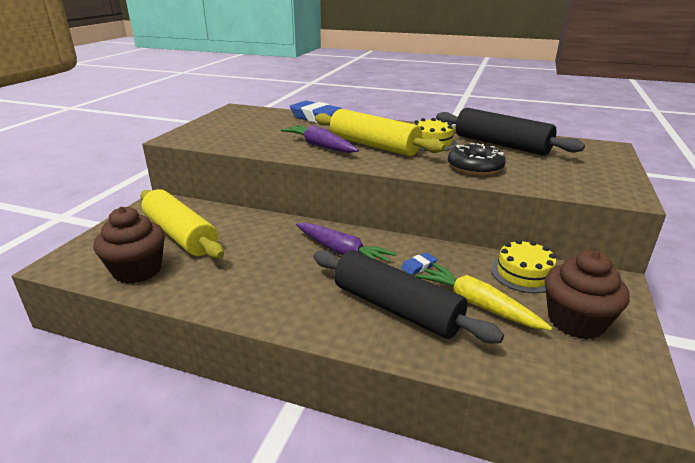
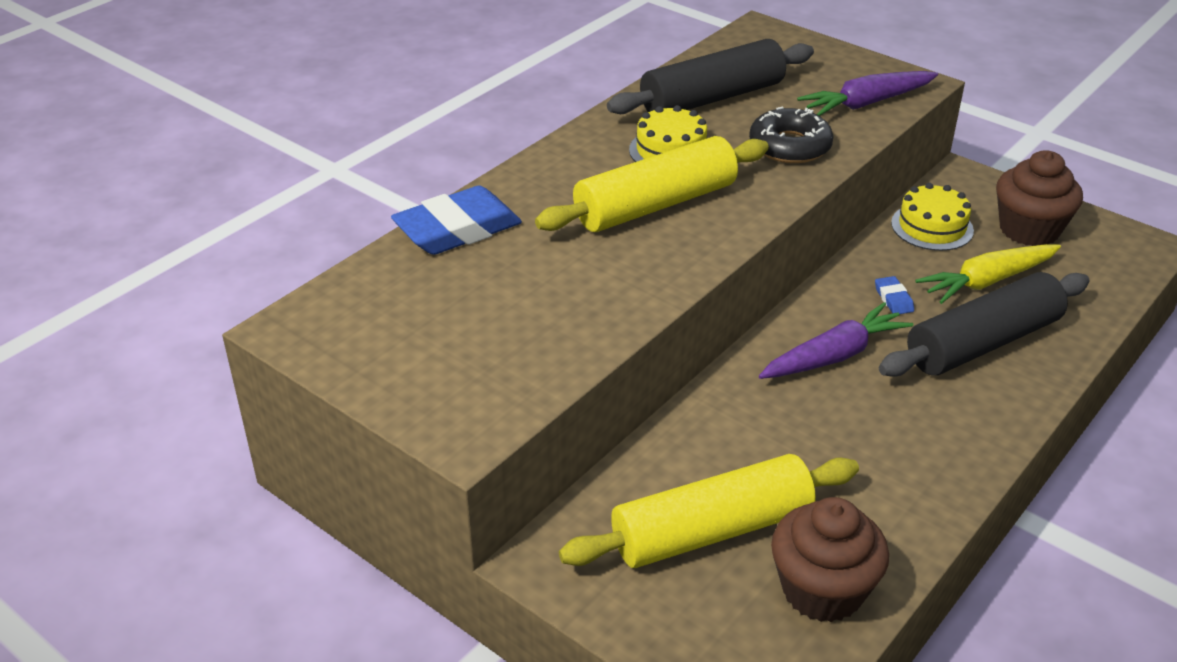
camera: 70 degrees left, 10 degrees up
purple carrot [281,125,359,153] -> purple carrot moved to [797,71,938,116]

